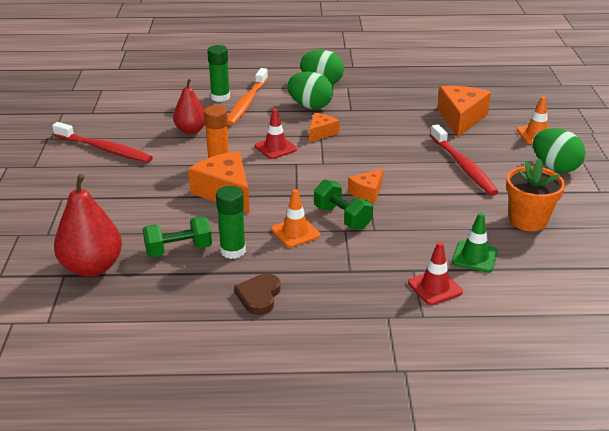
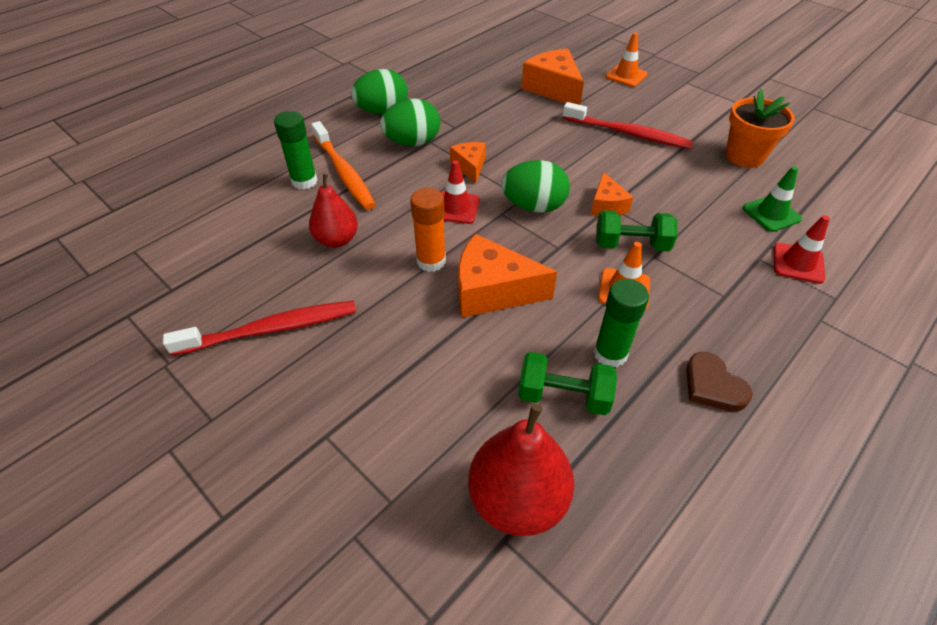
camera: 45 degrees left, 15 degrees up
green dumbbell [143,216,212,257] -> green dumbbell turned 75 degrees clockwise [518,352,617,415]
green egg [533,128,586,172] -> green egg moved to [501,160,570,213]

